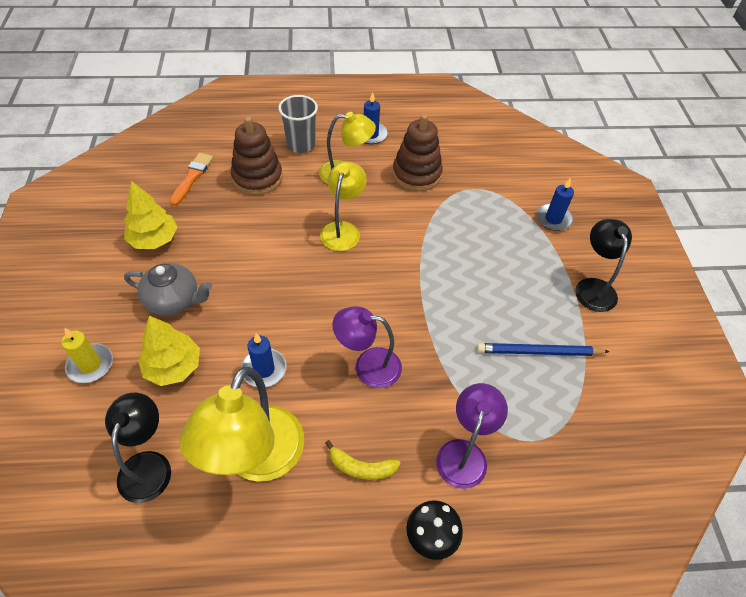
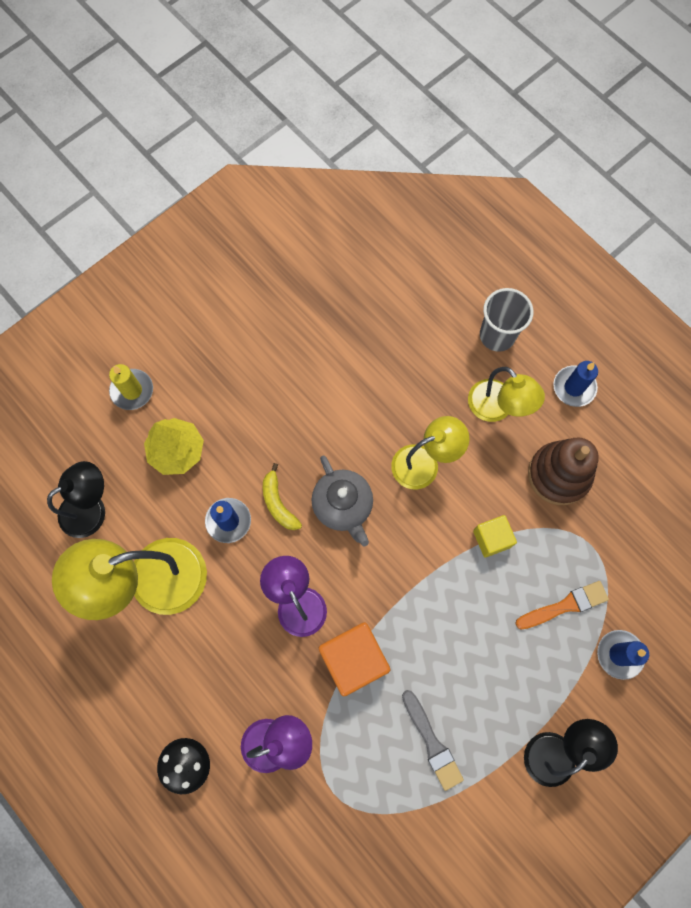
camera: 55 degrees right, 20 degrees up
yellow tree [124,181,178,249] -> none
grey teapot [124,263,212,316] -> grey teapot moved to [312,456,373,546]
orange brush [170,153,213,206] -> orange brush moved to [515,581,609,629]
brown stacking toy [231,116,283,195] -> none
yellow banana [325,440,400,480] -> yellow banana moved to [263,463,302,530]
blue pencil [477,343,610,356] -> grey brush [402,690,464,791]
none -> orange cube [319,622,390,696]
none -> yellow cube [473,515,517,557]

